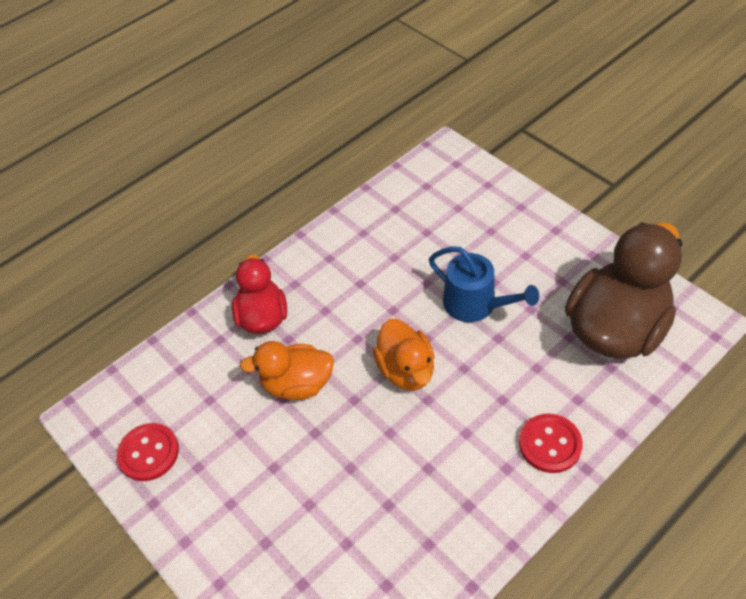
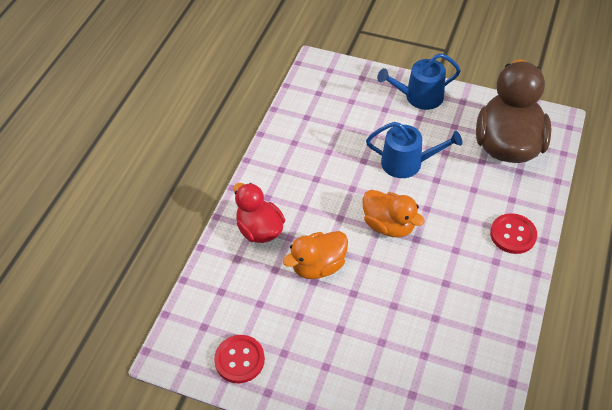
camera: 30 degrees left, 0 degrees up
none -> blue watering can [377,53,461,110]

